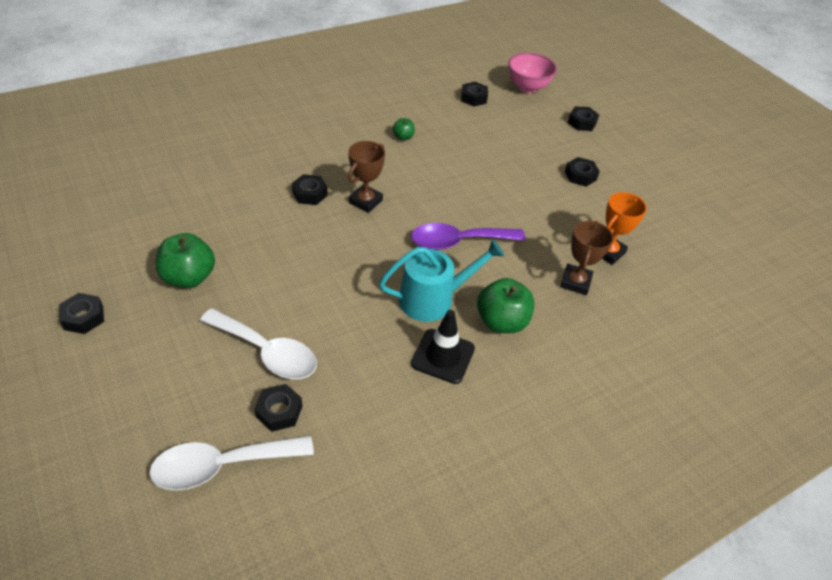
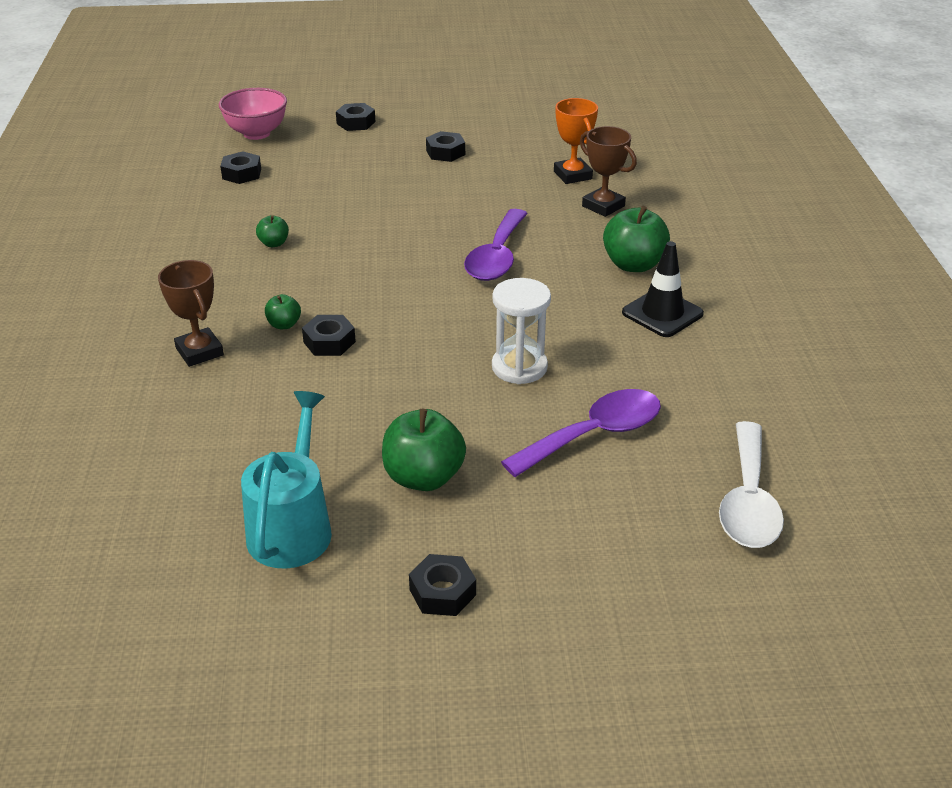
camera: 60 degrees left, 10 degrees down
white spoon [200,308,317,379] -> purple spoon [501,389,661,477]
black nut [254,384,302,432] -> none
brown trophy [348,141,385,213] -> brown trophy moved to [158,260,224,367]
turquoise watering can [379,239,504,322] -> turquoise watering can moved to [241,391,332,569]
none -> green apple [265,294,301,329]
none -> white hourglass [492,278,551,384]

